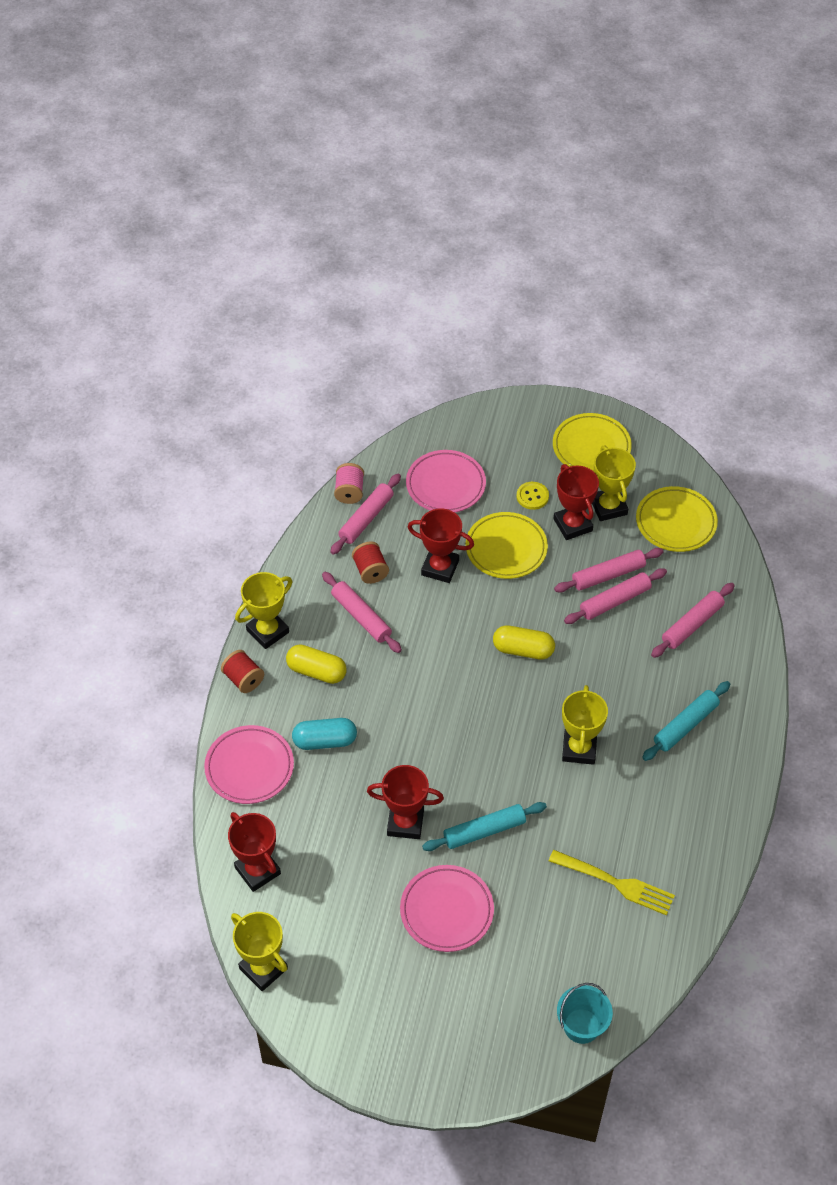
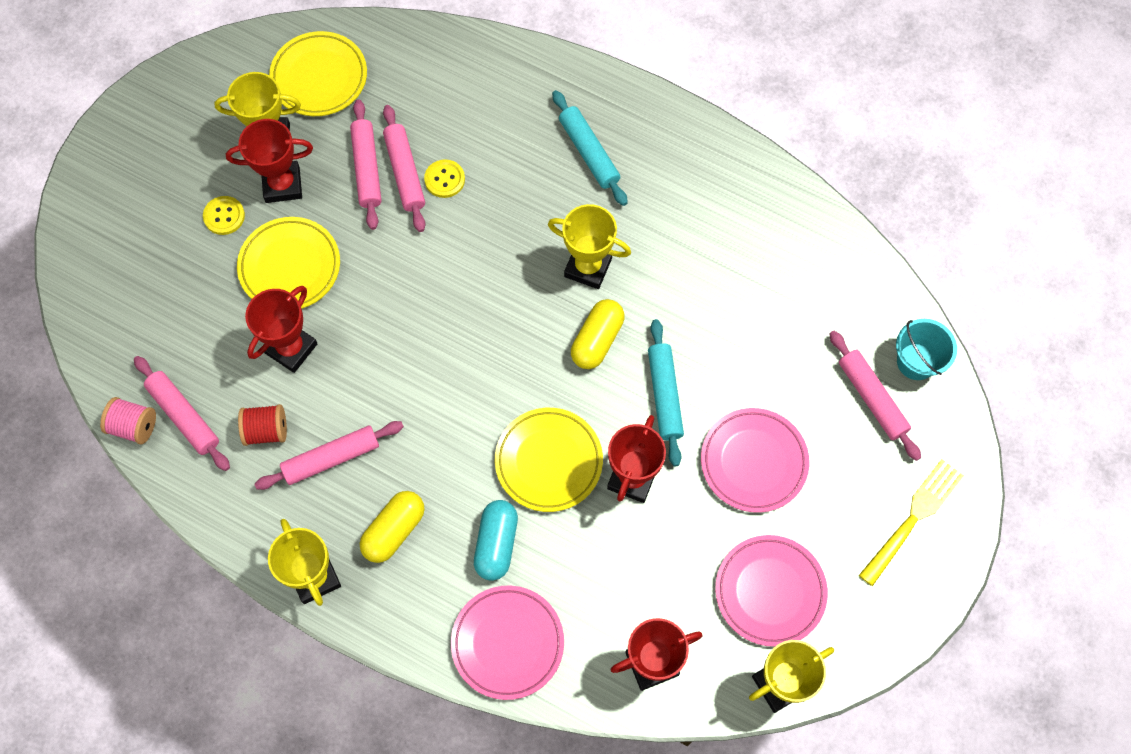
camera: 75 degrees left, 15 degrees up
red spool [221,650,264,693] -> none
pink plate [406,450,486,512] -> pink plate moved to [715,535,828,647]
yellow capsule [493,625,555,660] -> yellow capsule moved to [571,299,624,369]
yellow fork [549,850,675,916] -> yellow fork moved to [859,459,964,586]
yellow plate [553,413,632,472] -> yellow plate moved to [495,408,603,512]
pink rolling pin [651,583,735,658] -> pink rolling pin moved to [829,331,921,461]
none -> yellow button [424,159,465,198]

